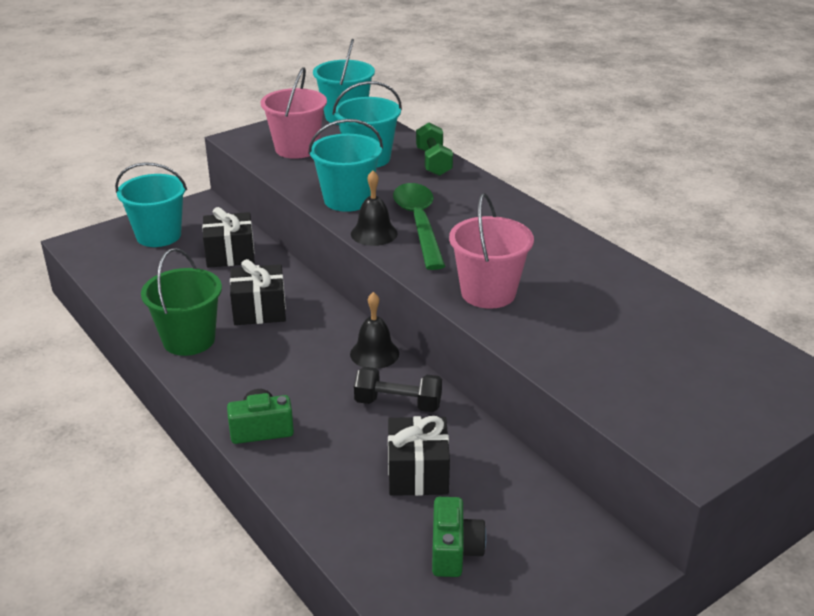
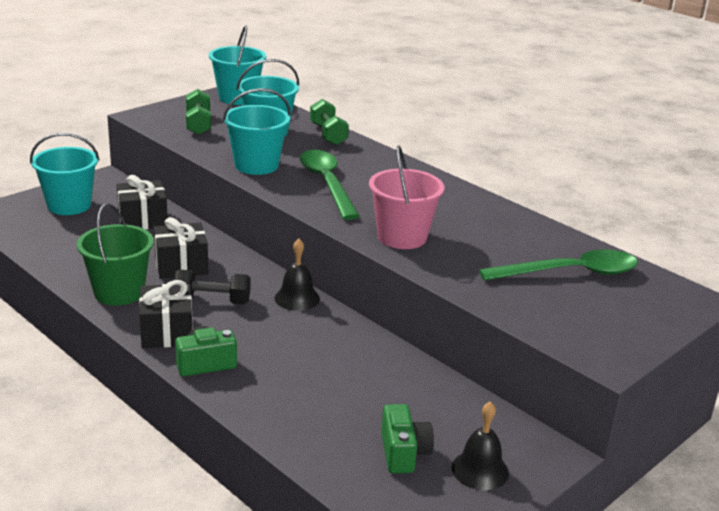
camera: 10 degrees left, 5 degrees down
pink bucket [261,67,327,159] -> green dumbbell [186,89,211,135]
black bell [351,170,398,246] -> black bell moved to [452,401,509,490]
black dumbbell [354,367,442,412] -> black dumbbell moved to [174,270,250,304]
black gift [388,416,450,496] -> black gift moved to [139,280,193,348]
none -> green spoon [479,249,638,281]

